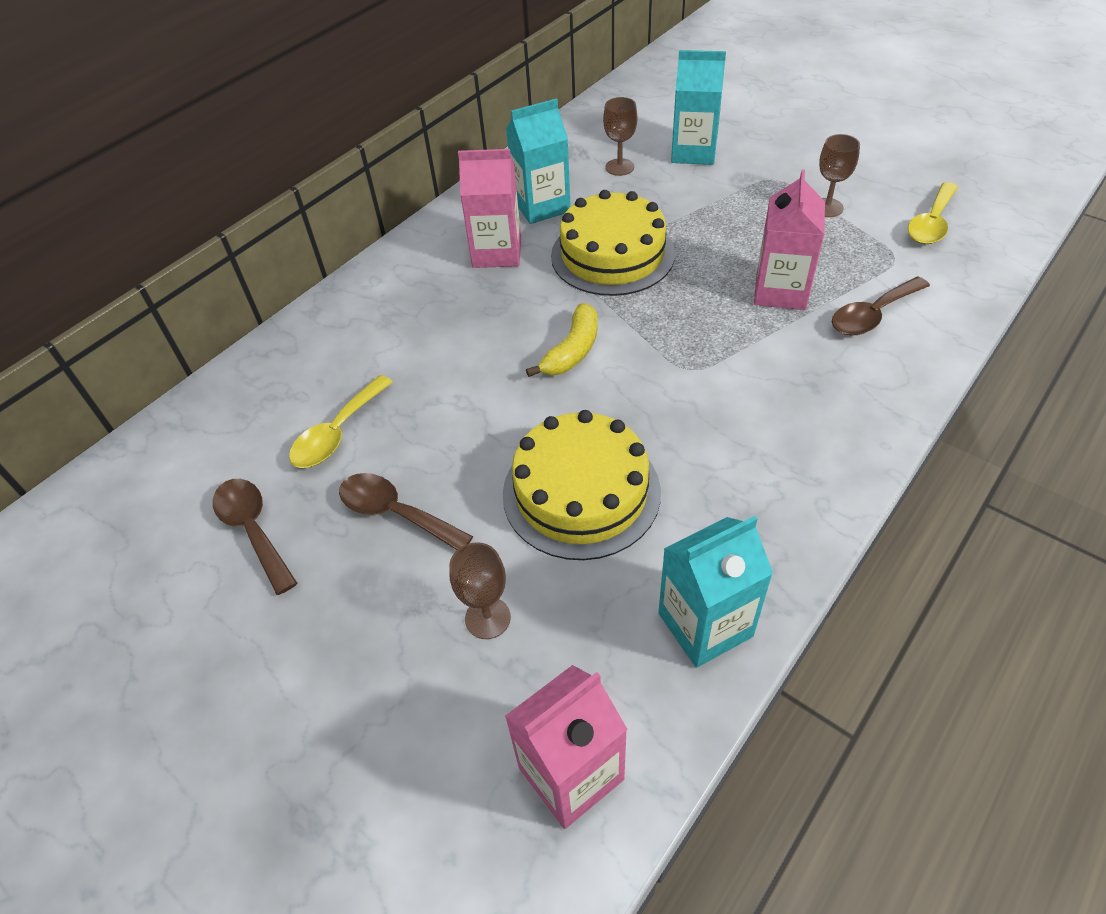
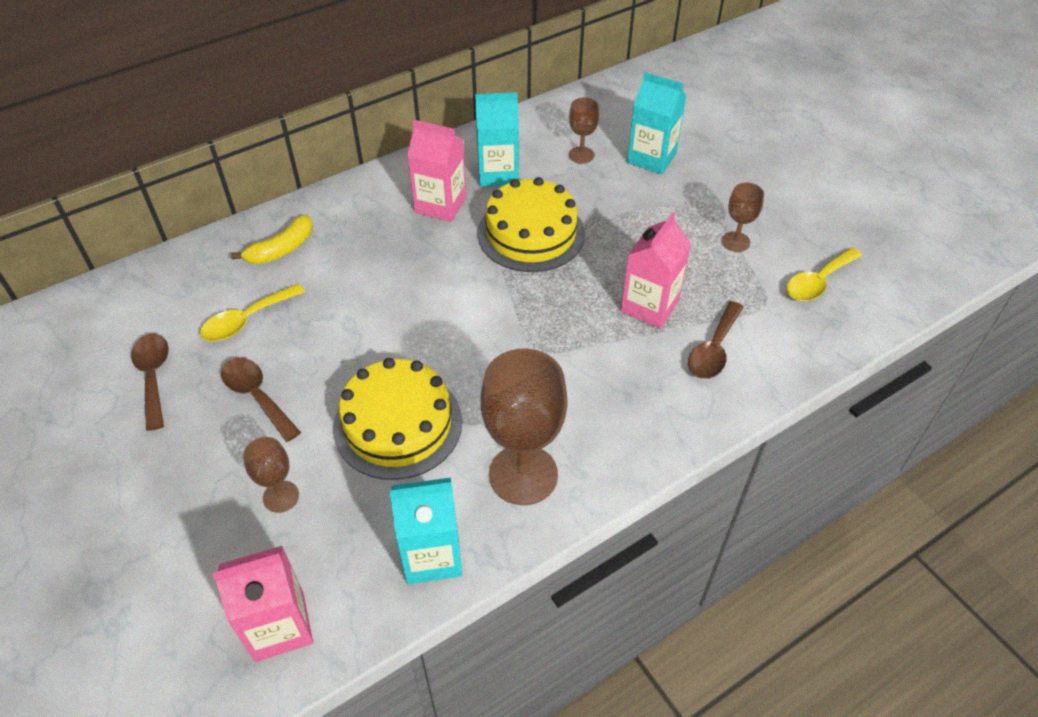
camera: 15 degrees right, 0 degrees up
yellow banana [526,303,598,377] -> yellow banana moved to [231,215,313,264]
brown spoon [832,276,930,335] -> brown spoon turned 45 degrees counterclockwise [688,301,744,379]
none -> brown goblet [481,348,568,505]

